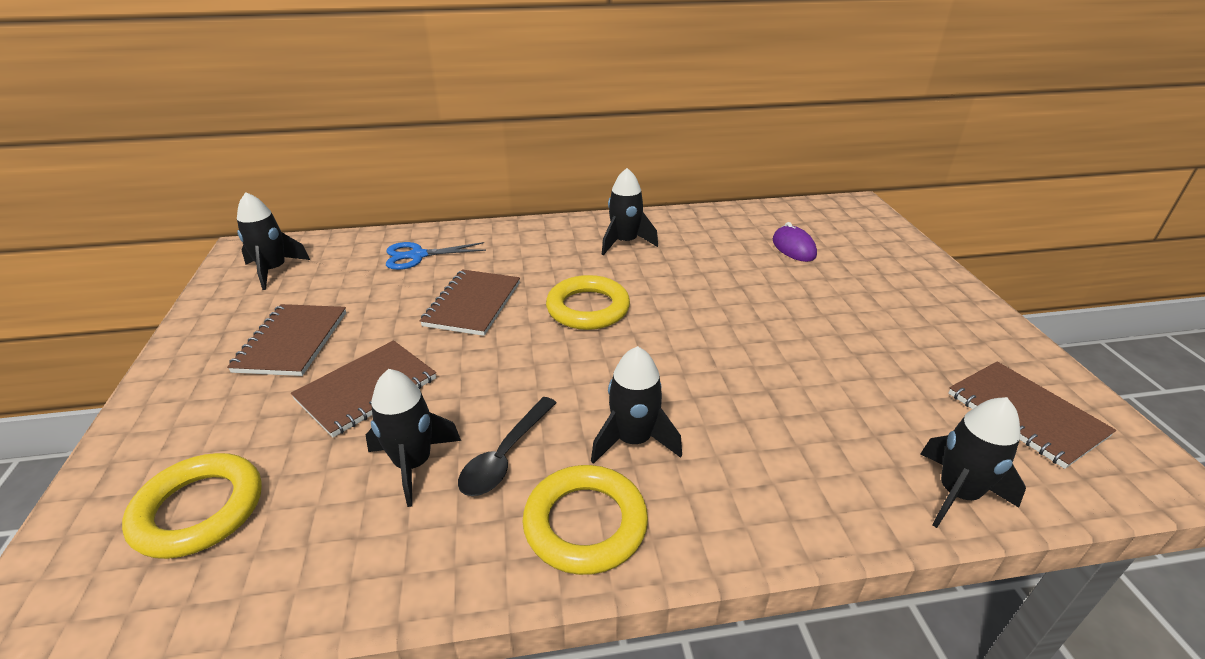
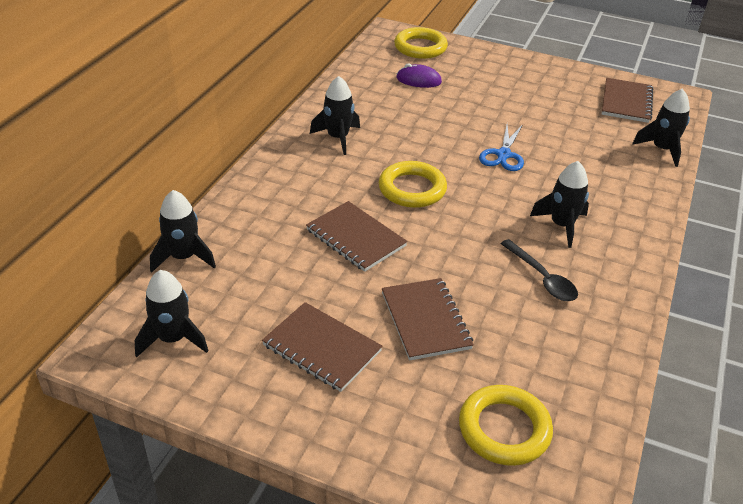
camera: 60 degrees left, 5 degrees up
black rocket [366,369,461,507] -> black rocket moved to [150,190,216,273]
blue scissors [386,242,486,270] -> blue scissors moved to [479,125,524,171]
yellow ring [522,465,648,575] -> yellow ring moved to [394,27,448,59]
brown notebook [948,362,1116,469] -> brown notebook turned 75 degrees counterclockwise [602,78,653,123]

